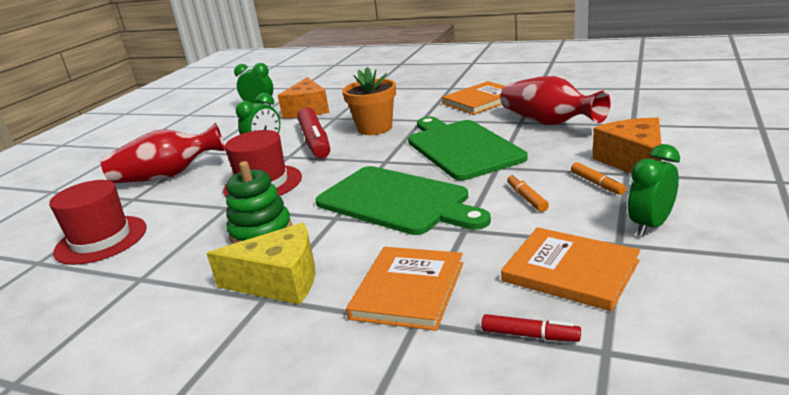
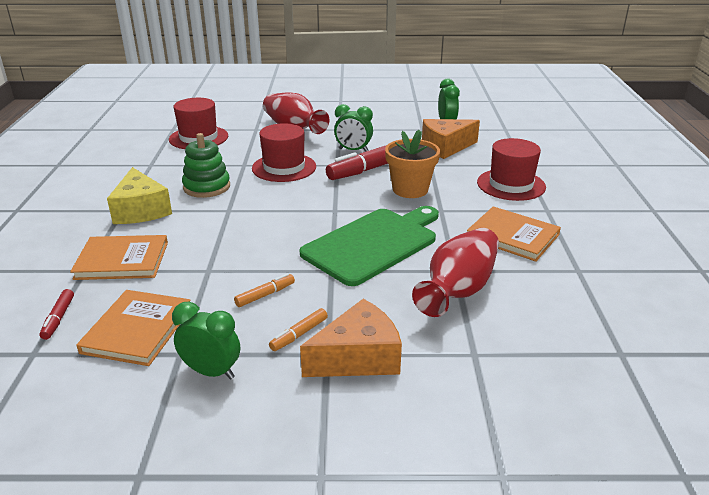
camera: 65 degrees right, 5 degrees up
green cutting board [315,166,491,235] -> none
none -> red hat [477,138,546,201]

